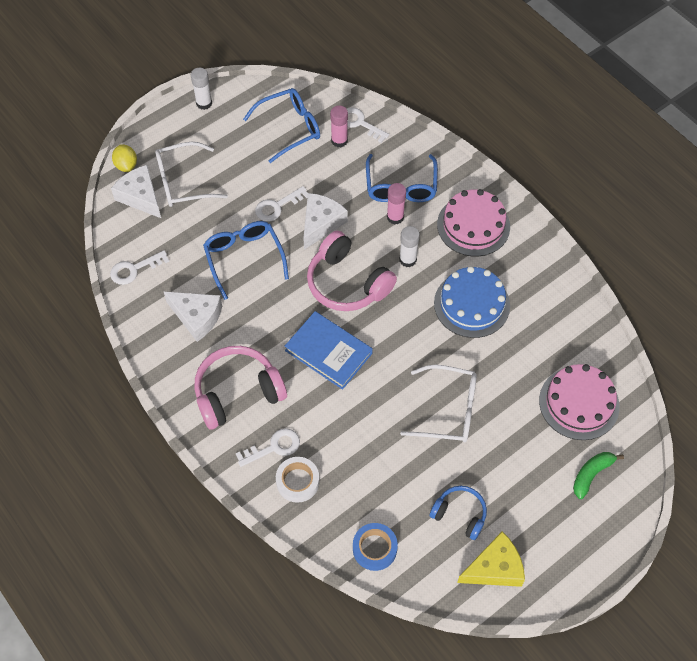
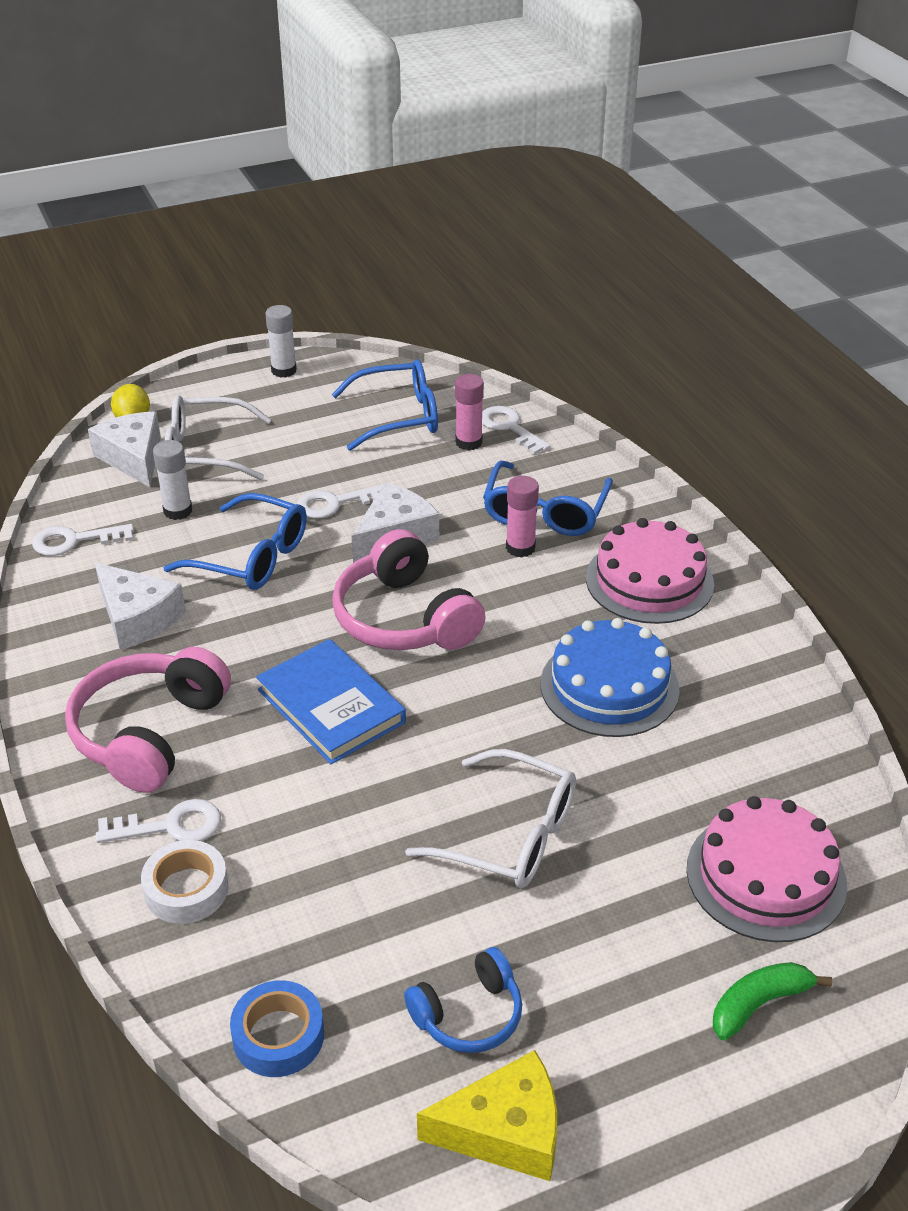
camera: 15 degrees right, 20 degrees down
pink headphones [194,346,287,429] -> pink headphones turned 60 degrees counterclockwise [65,647,231,793]
blue glasses [203,221,289,300] -> blue glasses turned 120 degrees clockwise [163,493,307,590]
white glue stick [399,226,420,267] -> white glue stick moved to [153,440,192,520]
blue headphones [430,486,487,540] -> blue headphones turned 105 degrees clockwise [404,947,522,1053]

